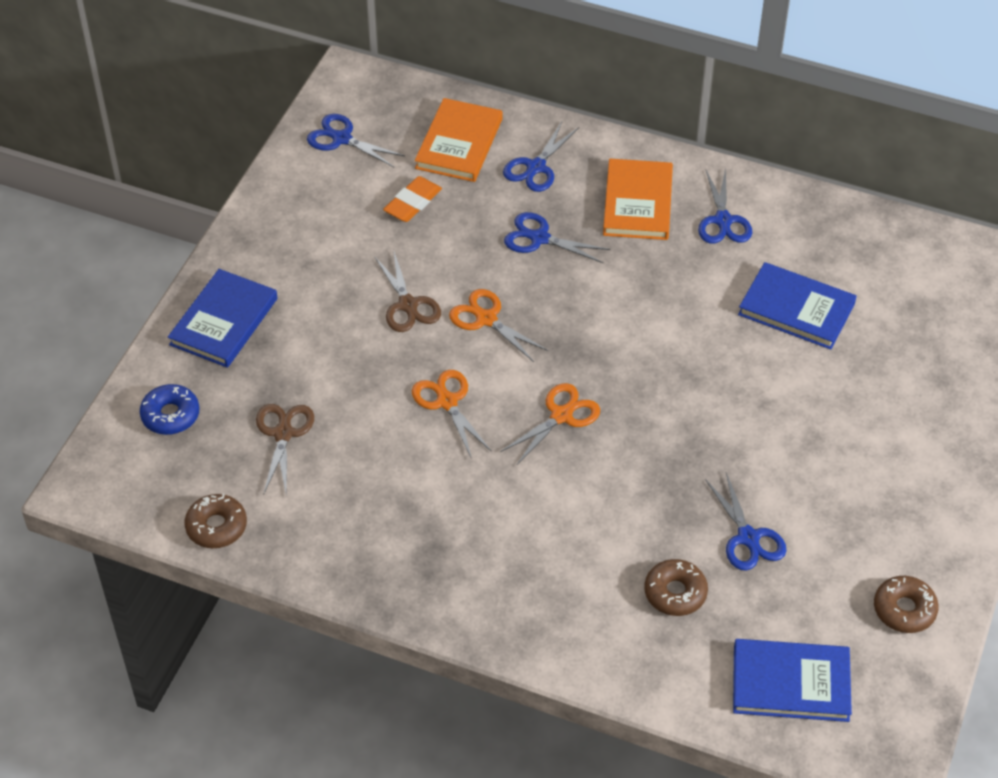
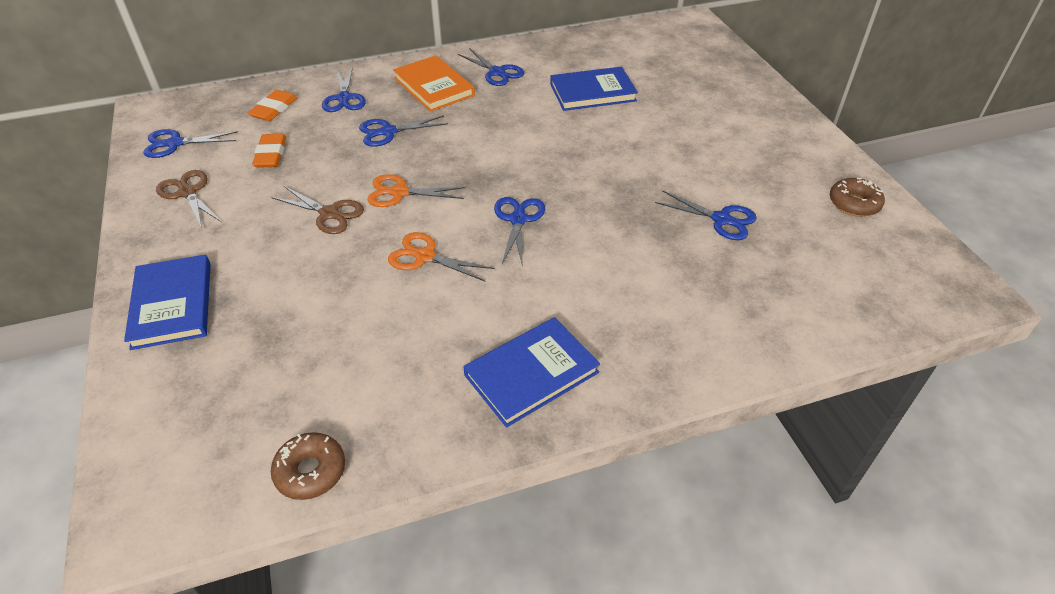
camera: 40 degrees left, 5 degrees down
blue donut [140,384,199,435] -> none
brown scissors [256,404,314,493] -> brown scissors moved to [156,170,221,228]
orange book [415,98,502,182] -> orange eraser [247,90,298,121]
orange scissors [500,383,600,465] -> blue scissors [494,197,545,266]
brown donut [644,559,708,616] -> none
blue book [733,639,852,722] -> blue book moved to [463,317,600,427]

